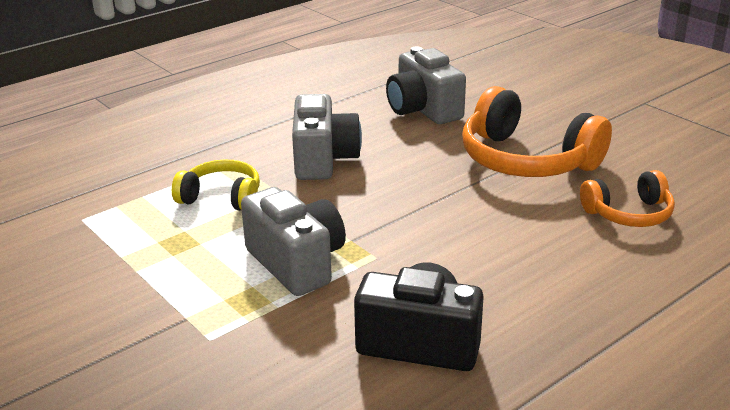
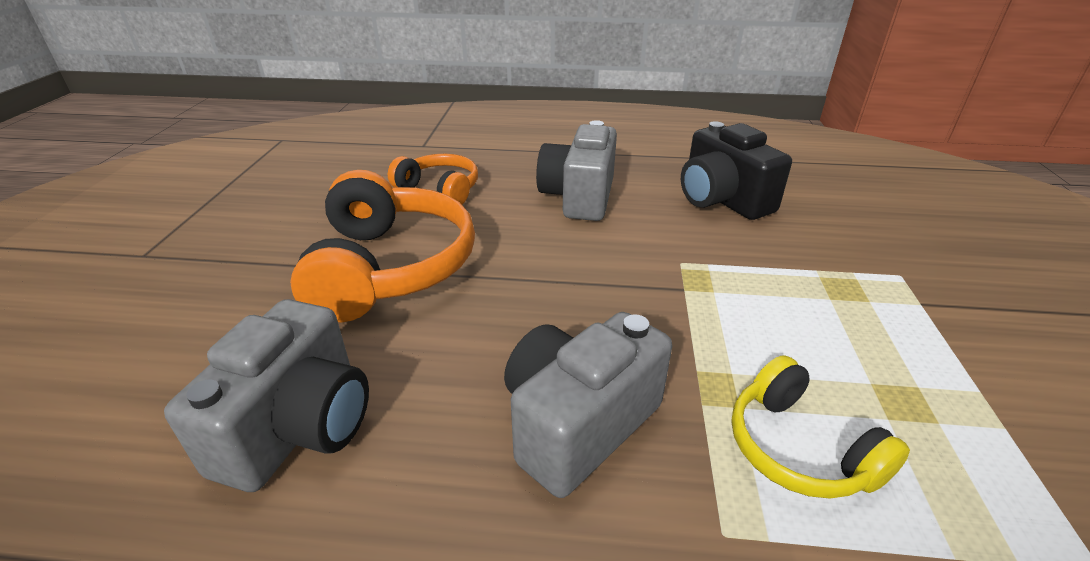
camera: 135 degrees left, 5 degrees up
grey camera [241,187,346,296] -> grey camera moved to [536,120,617,221]

